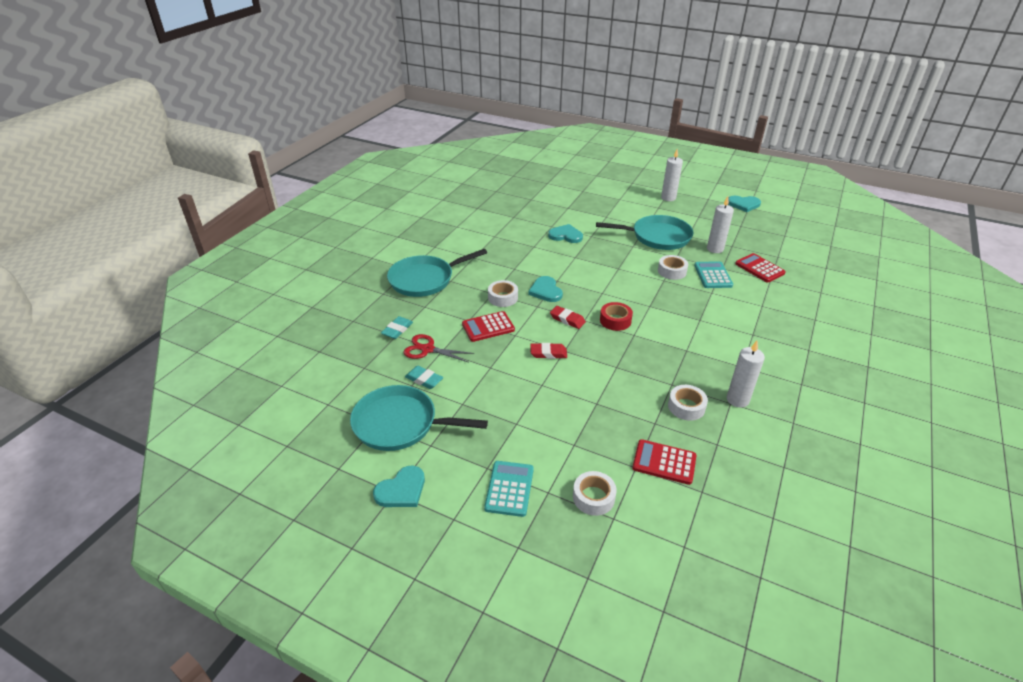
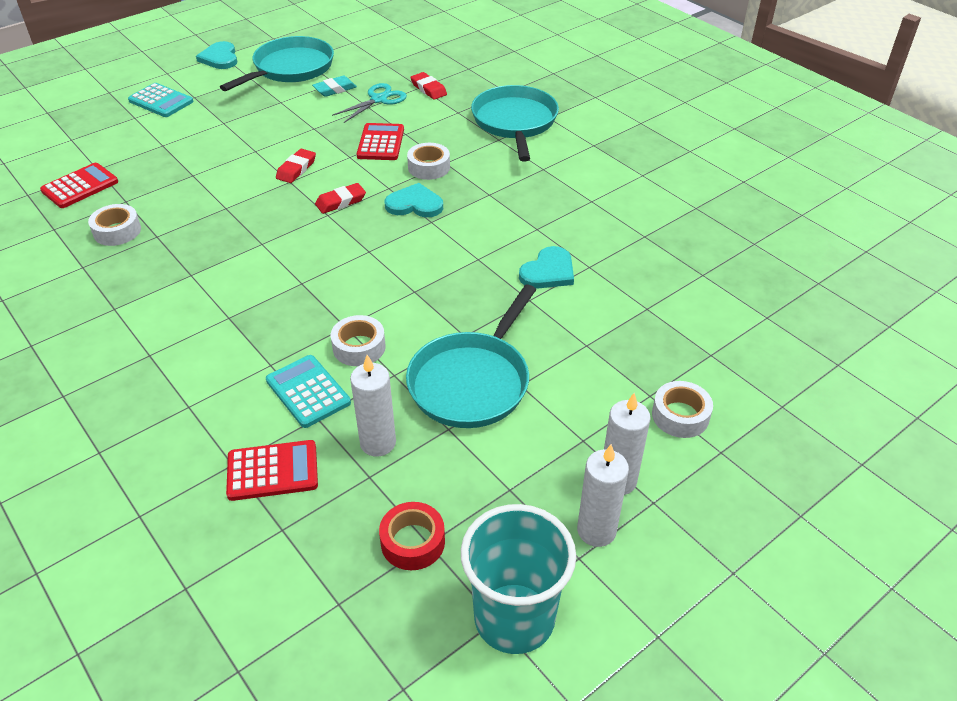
camera: 115 degrees right, 5 degrees up
turquoise eraser [381,316,413,339] -> red eraser [410,72,447,100]
red scissors [404,334,474,362] -> turquoise scissors [332,83,407,123]
white tape [573,471,617,516] -> white tape moved to [652,381,713,438]
red tape [600,302,633,331] -> red tape moved to [379,502,445,570]
turquoise calculator [694,261,733,288] -> turquoise calculator turned 150 degrees counterclockwise [266,355,351,428]
white candle [727,341,765,408] -> white candle moved to [577,444,629,547]
turquoise heart [728,196,761,212] -> turquoise cup [461,504,576,654]

